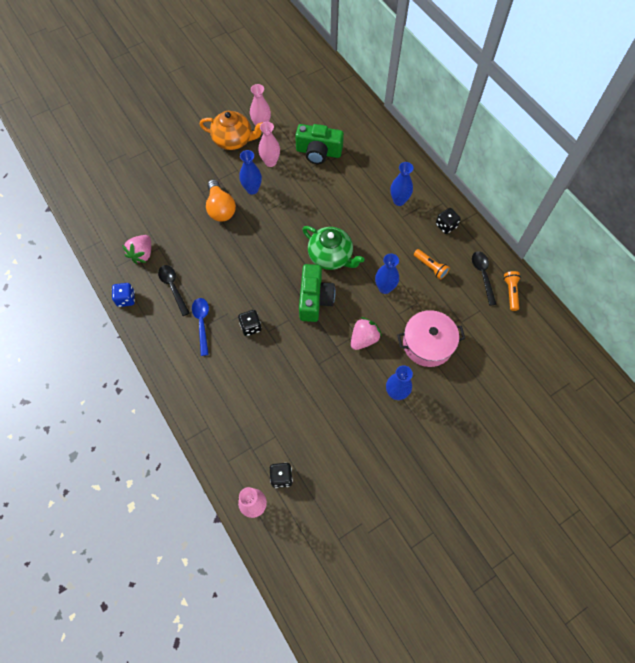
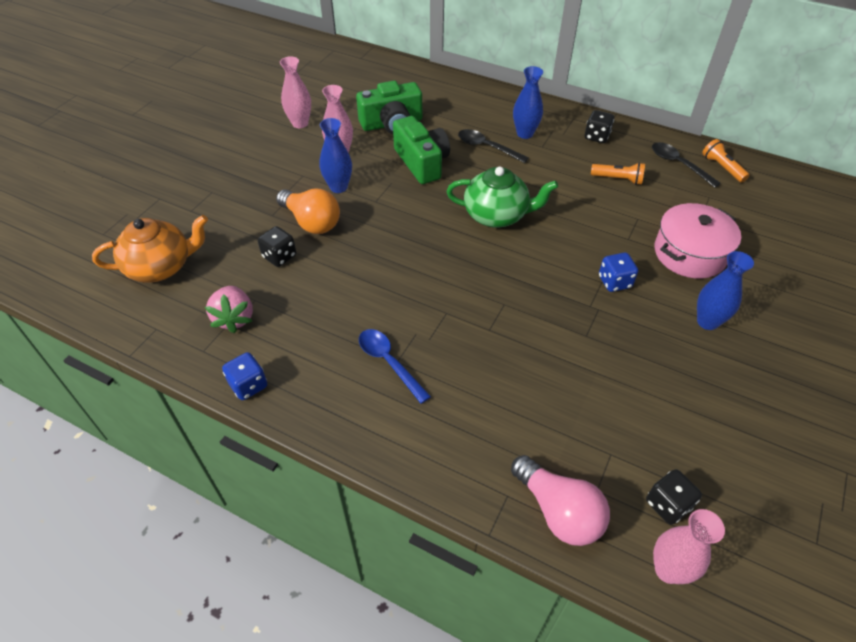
camera: 30 degrees left, 15 degrees down
black spoon [158,265,190,316] -> black spoon moved to [458,129,529,163]
orange teapot [199,111,263,150] -> orange teapot moved to [92,215,208,283]
black dice [238,310,262,336] -> black dice moved to [258,226,296,267]
green camera [299,264,335,322] -> green camera moved to [393,116,450,184]
pink strawberry [351,317,382,350] -> blue dice [599,252,638,292]
blue vase [375,254,399,294] -> none
none -> pink light bulb [511,455,610,546]

